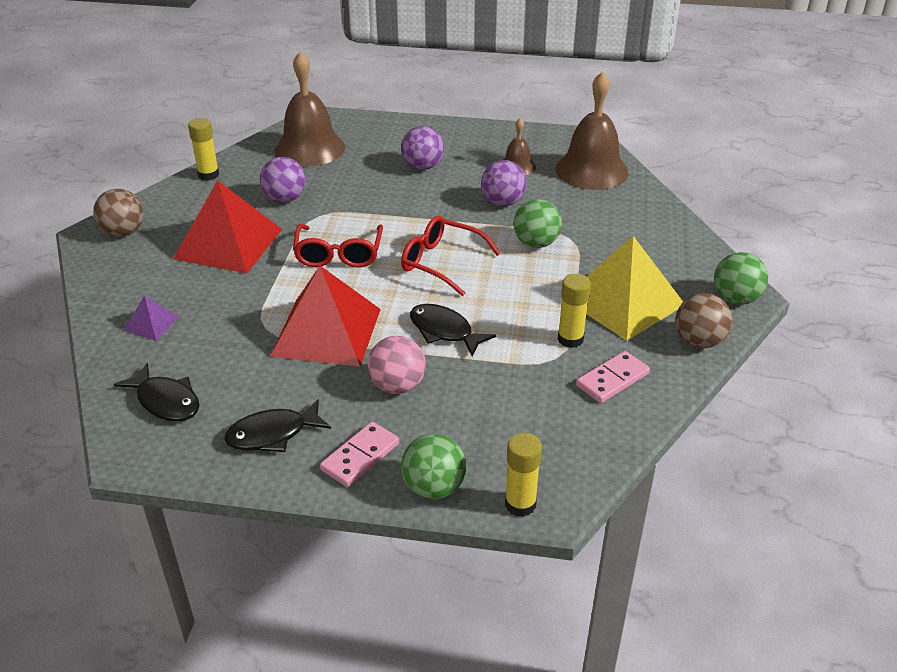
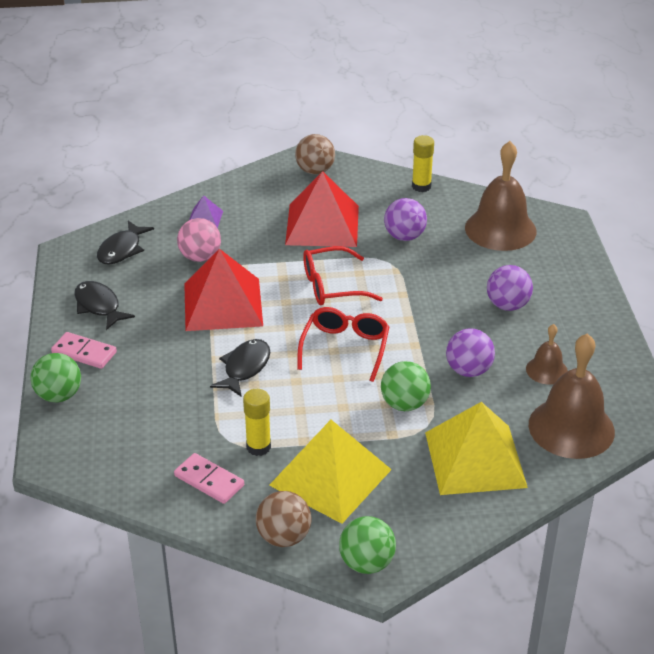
camera: 75 degrees right, 0 degrees up
pink ball [368,336,426,394] -> pink ball moved to [177,218,221,262]
yellow glue stick [505,433,542,517] -> none
none -> yellow pyramid [425,402,528,495]

